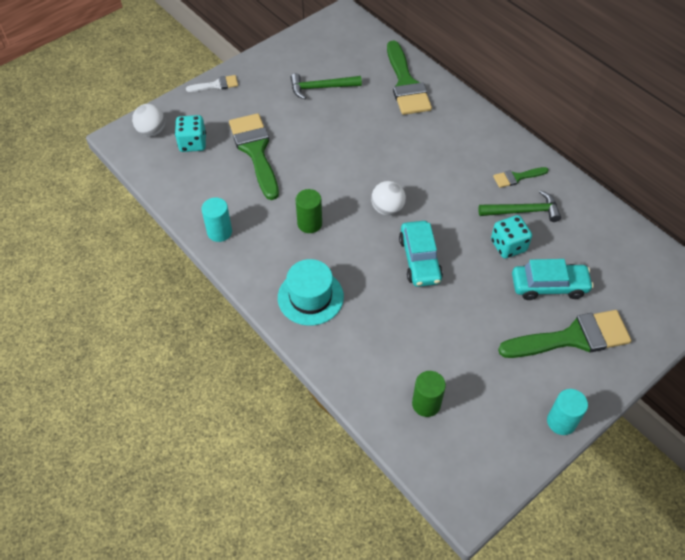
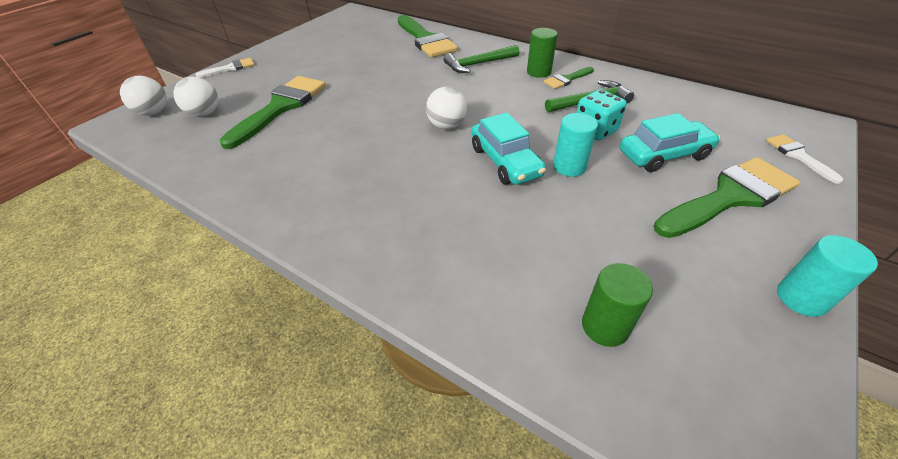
camera: 15 degrees left, 10 degrees down
turquoise dice [175,115,206,152] -> white ball [173,76,218,117]
turquoise cylinder [201,198,232,242] -> turquoise cylinder moved to [553,113,598,177]
green brush [229,113,279,200] -> green brush turned 60 degrees clockwise [220,76,326,149]
turquoise hat [278,259,344,326] -> none
green hammer [290,73,362,99] -> green hammer moved to [444,45,520,73]
green cylinder [295,189,322,233] -> green cylinder moved to [527,28,558,78]
none -> white brush [766,134,843,184]

